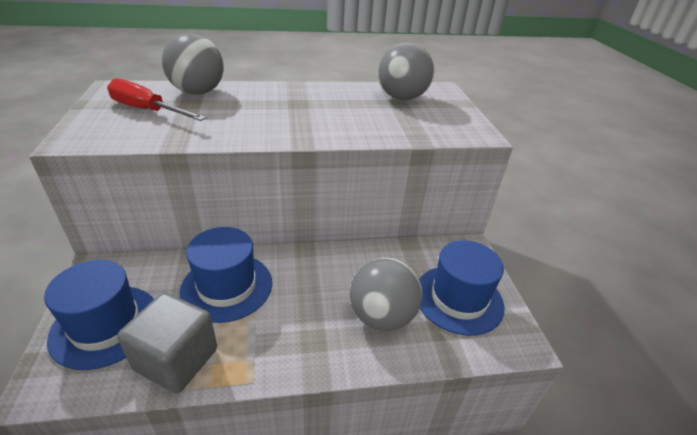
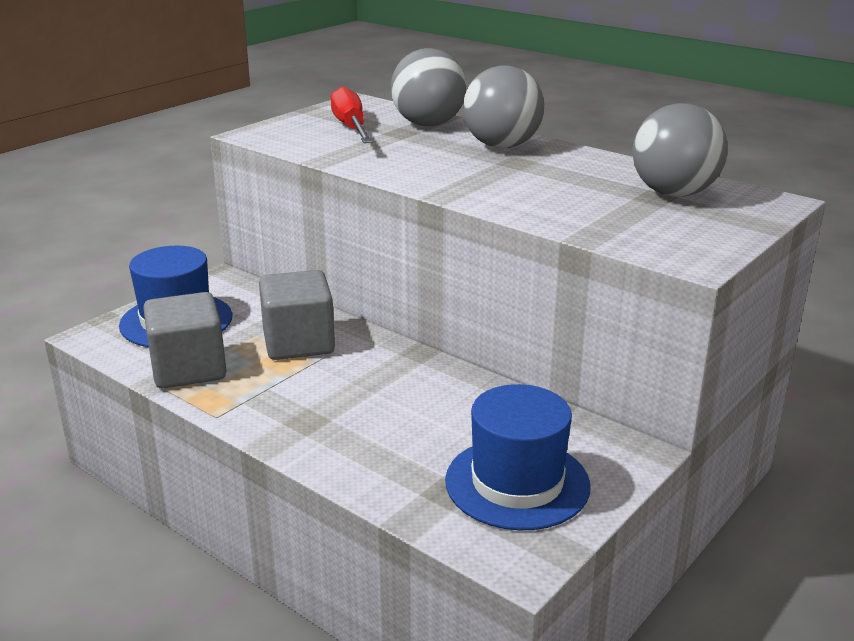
camera: 50 degrees right, 10 degrees down
blue hat [179,227,272,323] -> grey cube [259,270,335,360]
grey ball [350,258,422,331] -> grey ball moved to [463,65,544,148]

